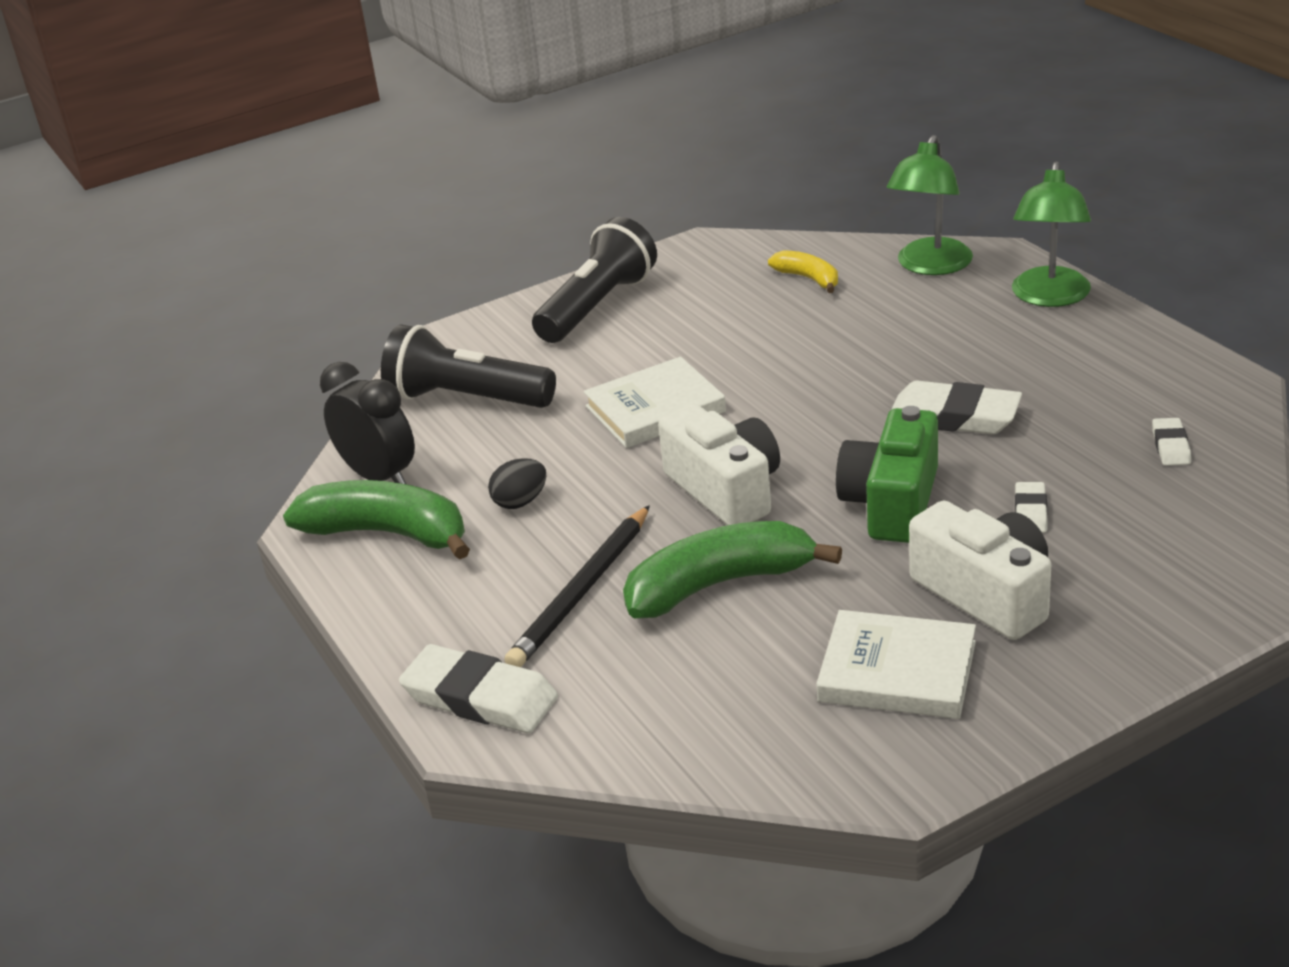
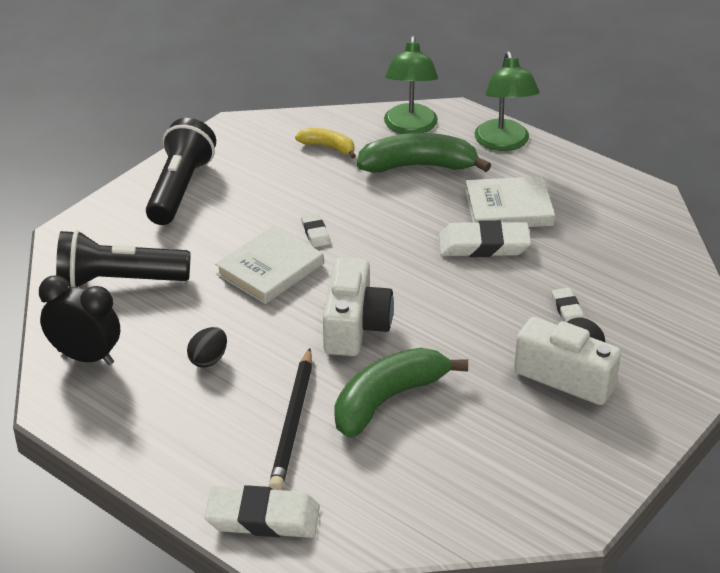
camera: 25 degrees left, 5 degrees up
green banana [283,480,470,559] -> green banana moved to [357,133,491,173]
white camera [658,404,780,525] -> white camera turned 60 degrees clockwise [323,257,394,356]
white book [816,610,976,719] -> white book moved to [465,176,555,227]
green camera [836,406,938,543] -> none
white eraser [1152,418,1191,465] -> white eraser moved to [301,213,330,247]

